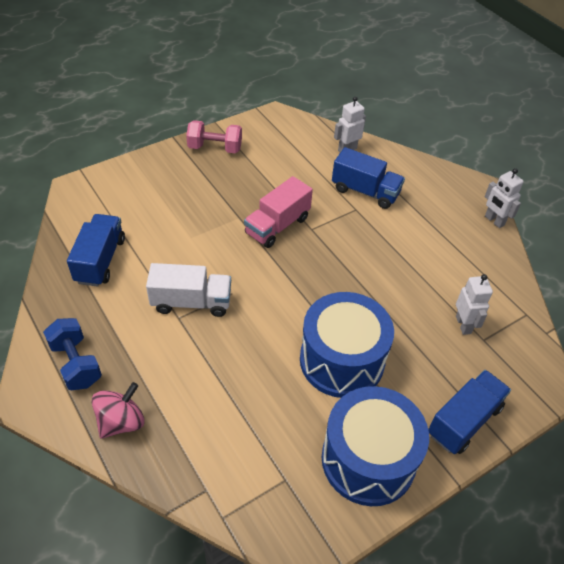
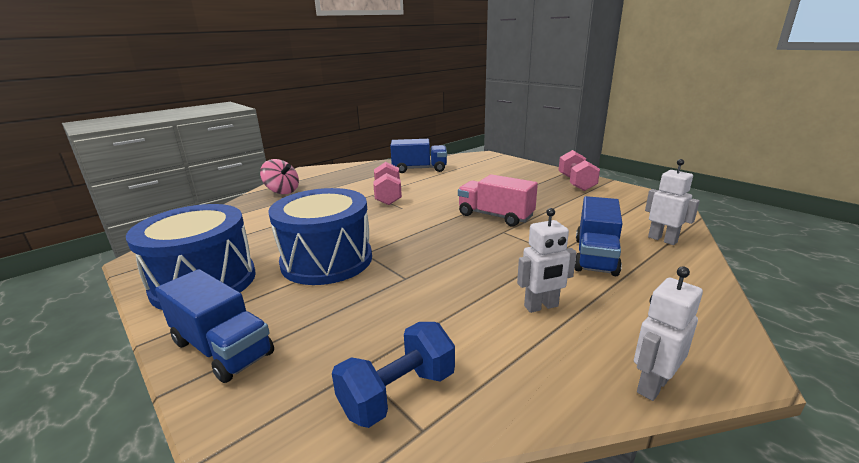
camera: 85 degrees right, 25 degrees down
blue dumbbell [43,318,102,390] -> blue dumbbell moved to [332,322,455,428]
white truck [146,263,231,317] -> pink dumbbell [373,162,402,205]
white robot [456,274,493,335] -> white robot moved to [517,208,577,313]

